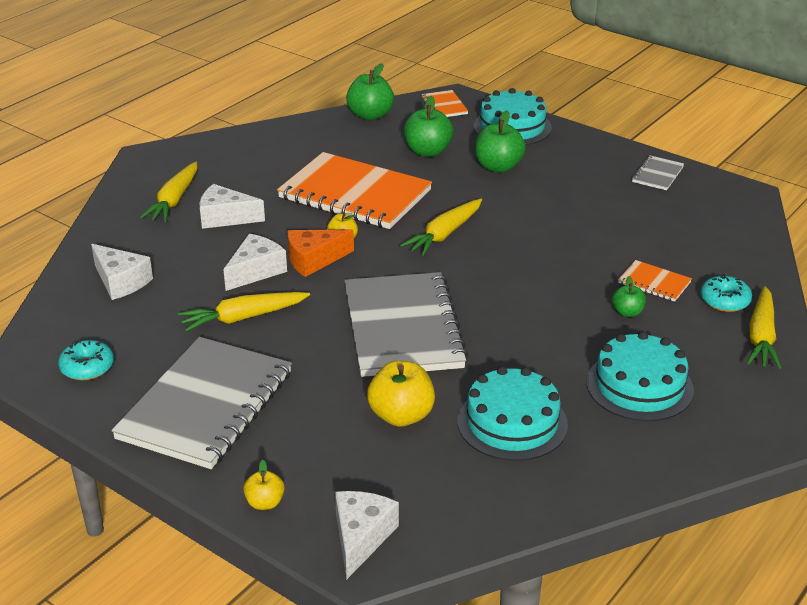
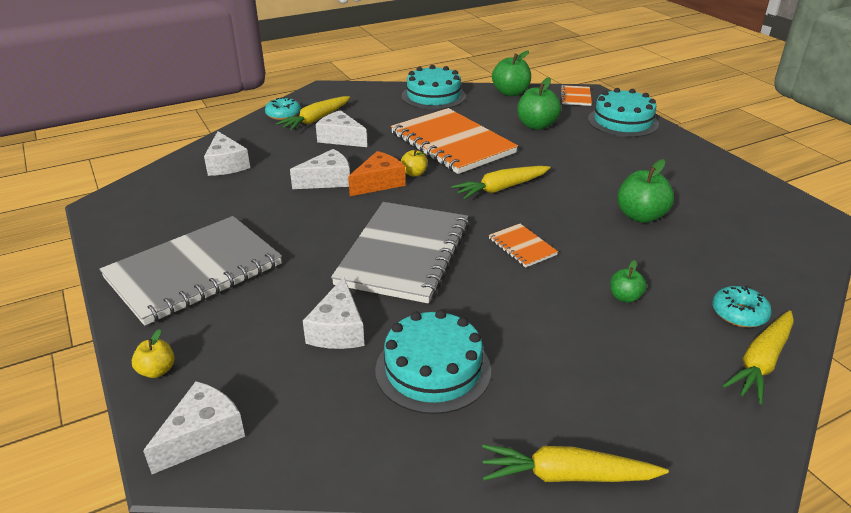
camera: 25 degrees right, 0 degrees up
turquoise donut [58,340,114,381] -> turquoise donut moved to [265,97,301,120]
yellow carrot [178,292,310,332] -> yellow carrot moved to [482,444,669,482]
orange cheese [288,229,354,277] -> orange cheese turned 135 degrees clockwise [348,151,405,196]
yellow apple [367,361,435,427] -> white cheese [303,277,365,349]
green apple [475,110,526,173] -> green apple moved to [617,159,674,223]
turquoise cake [586,331,694,421] -> turquoise cake moved to [402,65,466,110]
orange notebook [618,260,692,302] -> orange notebook moved to [489,224,558,268]
grey notebook [632,155,684,190] -> none

